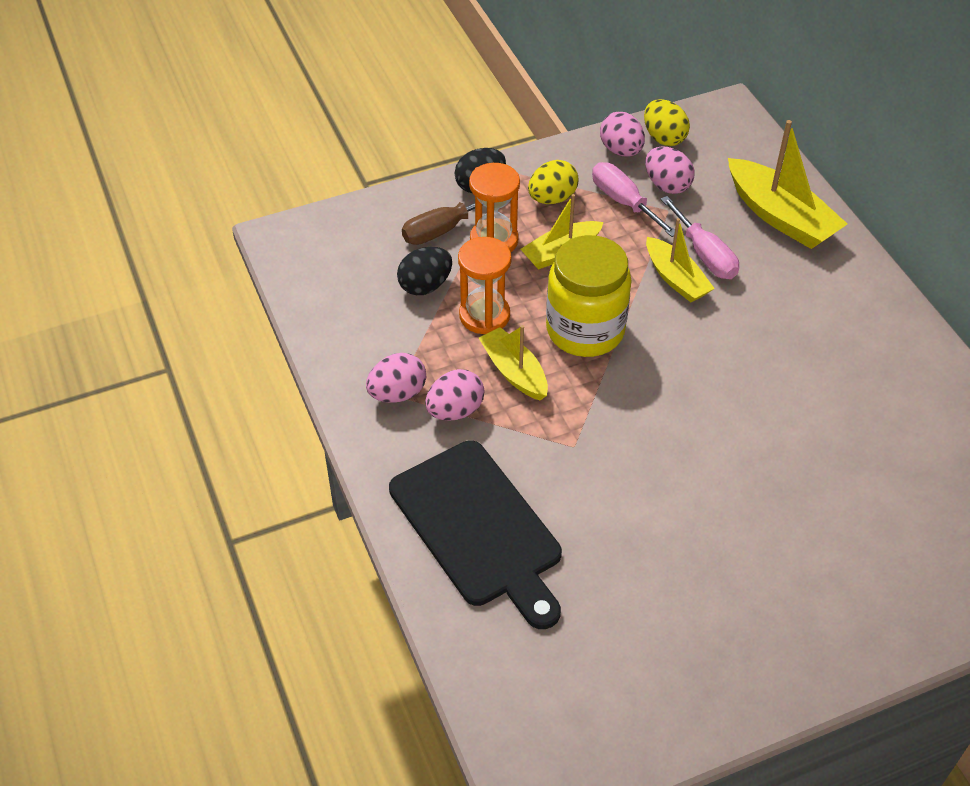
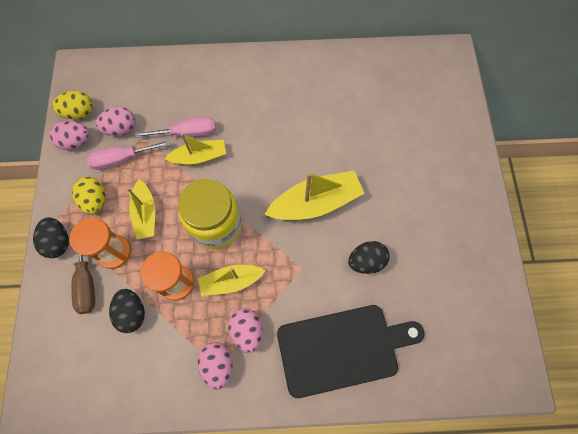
camera: 70 degrees left, 20 degrees up
yellow boat [728,120,847,249] -> yellow boat moved to [265,170,365,220]
none -> black egg [348,241,390,274]

